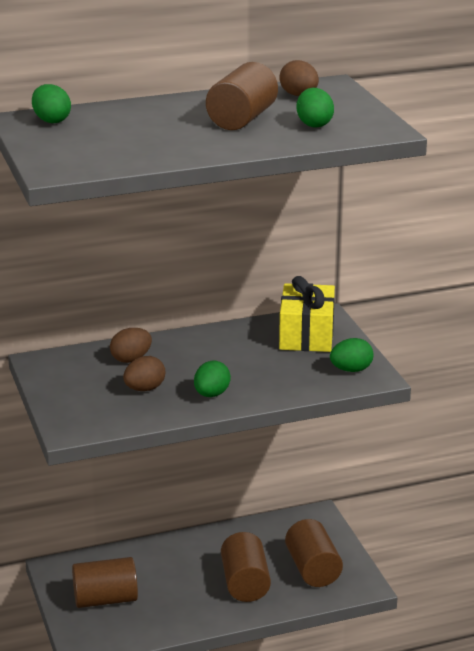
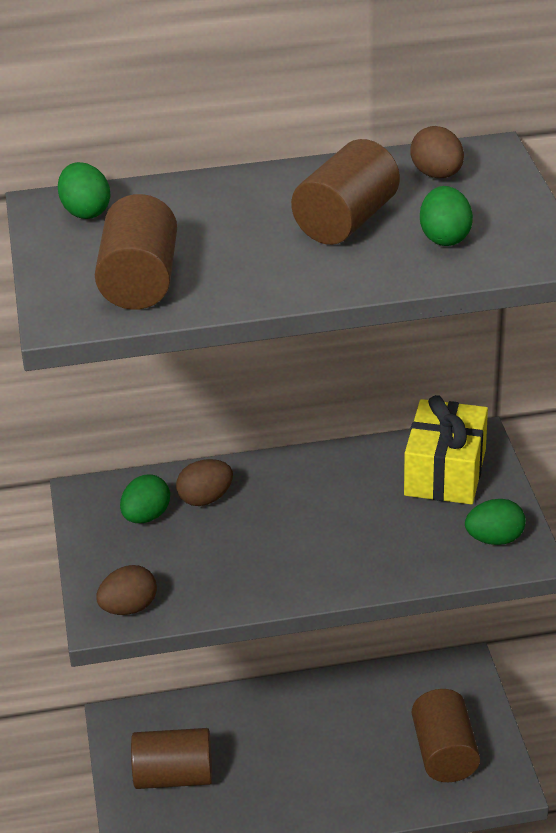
camera: 10 degrees right, 10 degrees up
brown egg [123,356,166,391] -> brown egg moved to [96,565,157,615]
green egg [194,360,231,397] -> green egg moved to [120,474,170,523]
brown cylinder [221,532,271,602] -> brown cylinder moved to [95,194,177,310]

